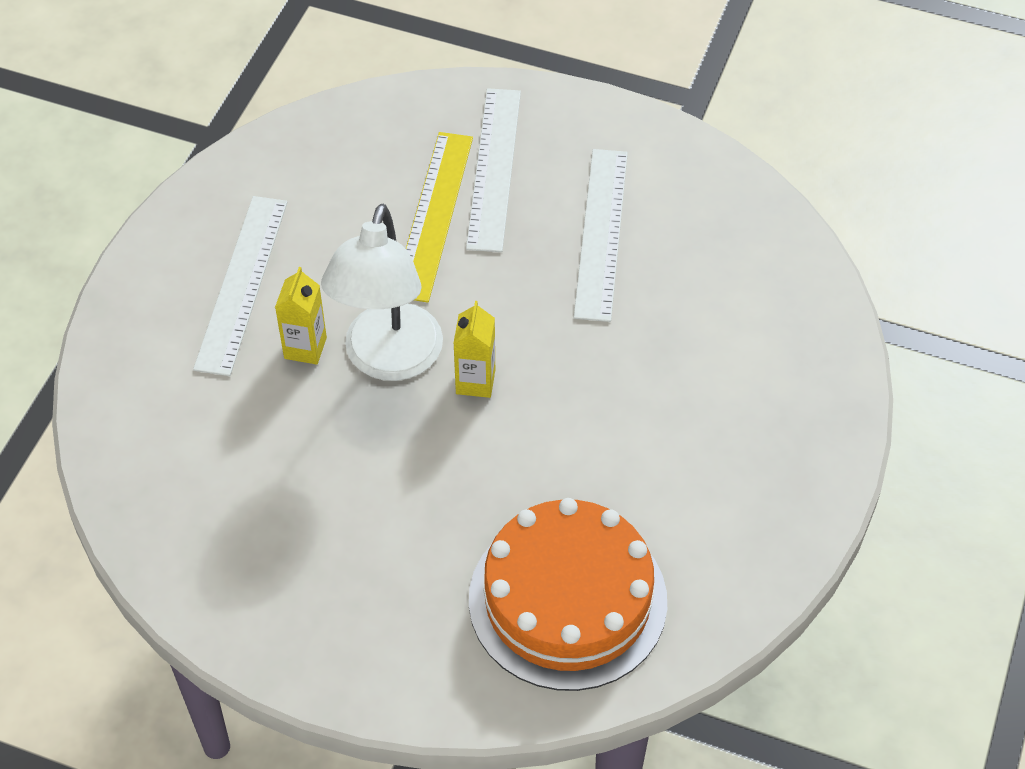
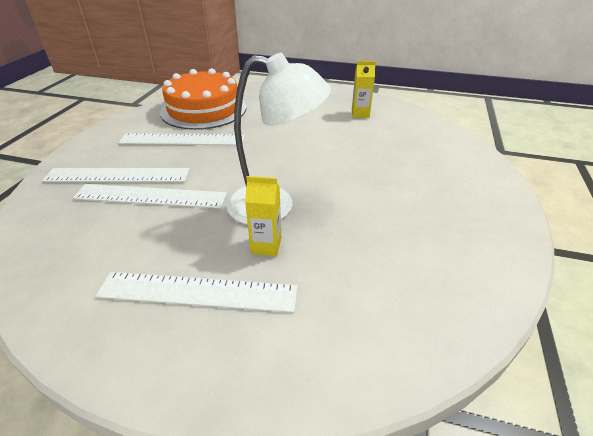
camera: 95 degrees left, 15 degrees down
yellow ruler [406,132,473,302] -> white ruler [73,184,227,209]
yellow carton [453,301,495,398] -> yellow carton moved to [352,61,376,118]
orange cake [469,498,667,691] -> orange cake moved to [160,68,246,130]

